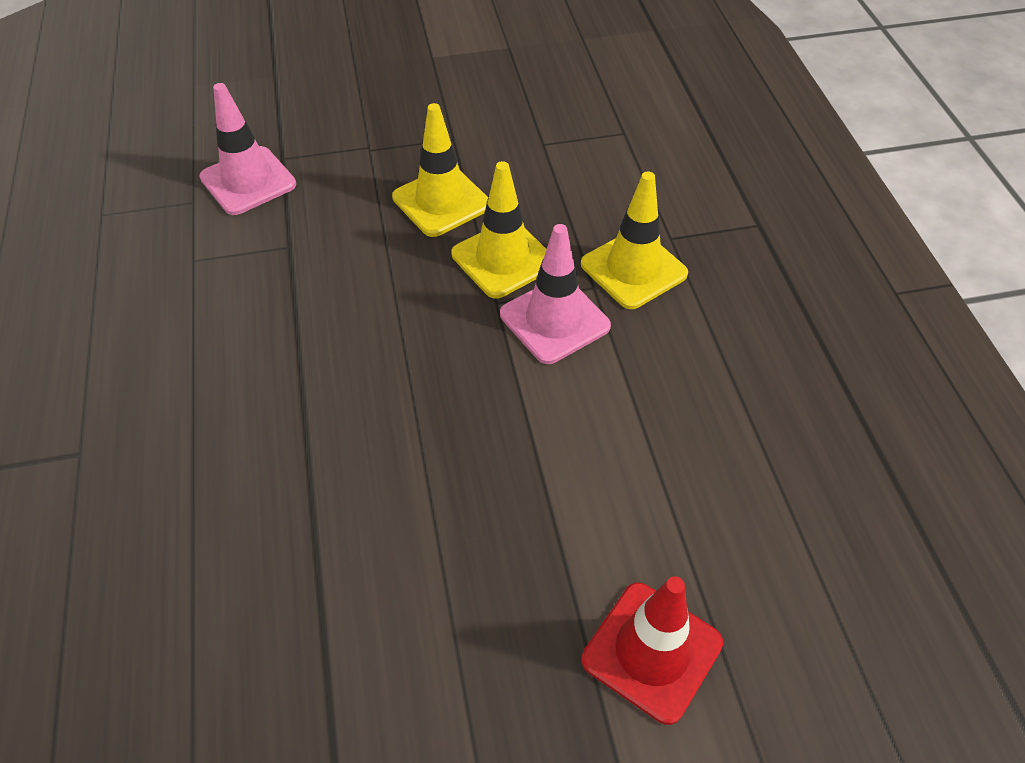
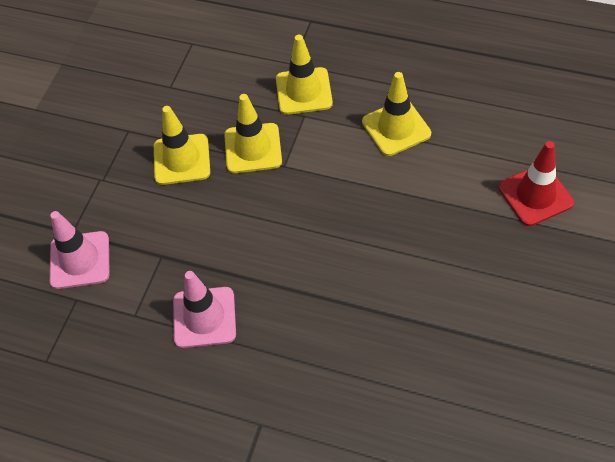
camera: 55 degrees left, 5 degrees up
pink traffic cone [500,224,611,364] -> pink traffic cone moved to [173,271,236,348]
none -> yellow traffic cone [362,72,431,156]

